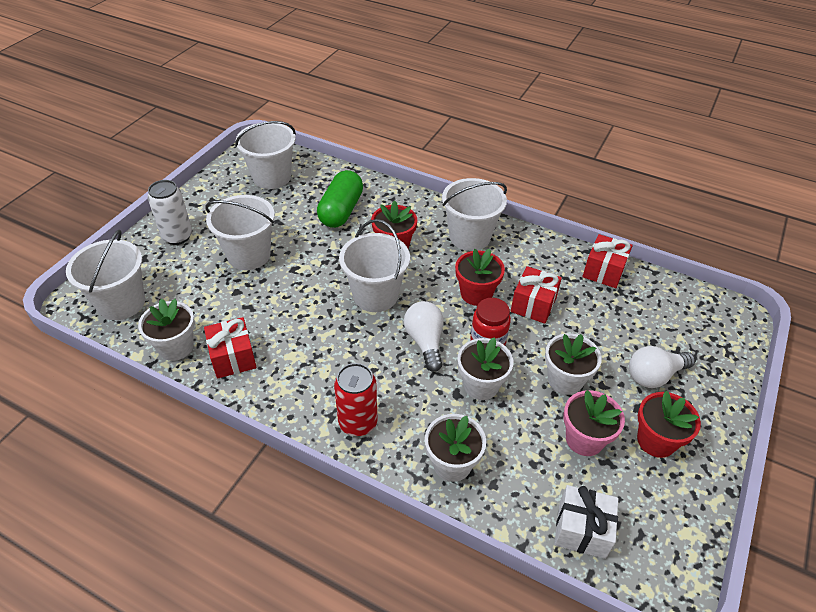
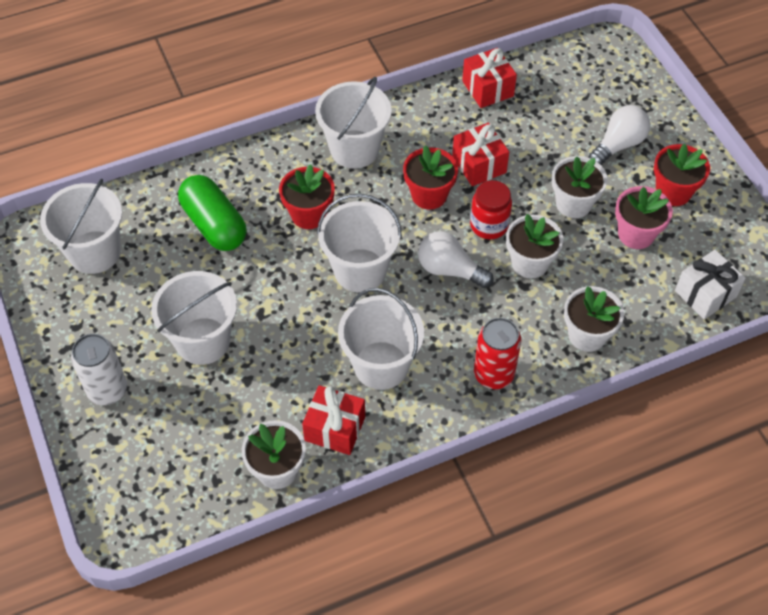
camera: 50 degrees left, 10 degrees up
white bucket [66,229,145,320] -> white bucket moved to [338,288,424,390]
white light bulb [629,346,695,388] -> white light bulb turned 150 degrees counterclockwise [588,105,651,166]

